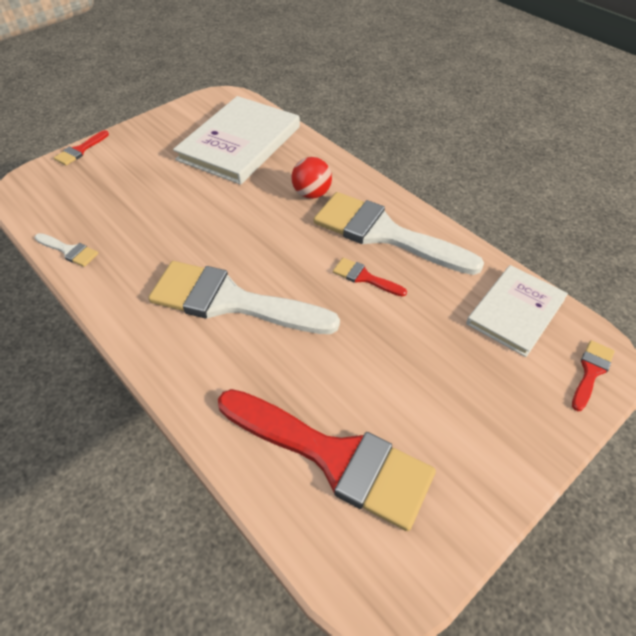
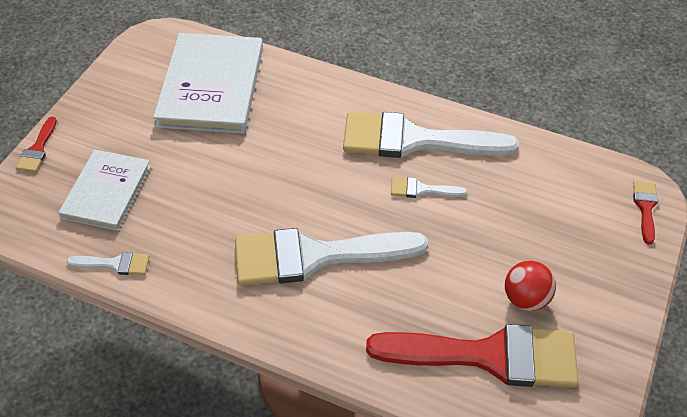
camera: 25 degrees left, 0 degrees up
red ball [291,157,332,199] -> red ball moved to [505,261,556,311]
red brush [333,258,407,297] -> white brush [391,177,467,198]
white book [466,265,568,357] -> white book moved to [58,150,151,231]

